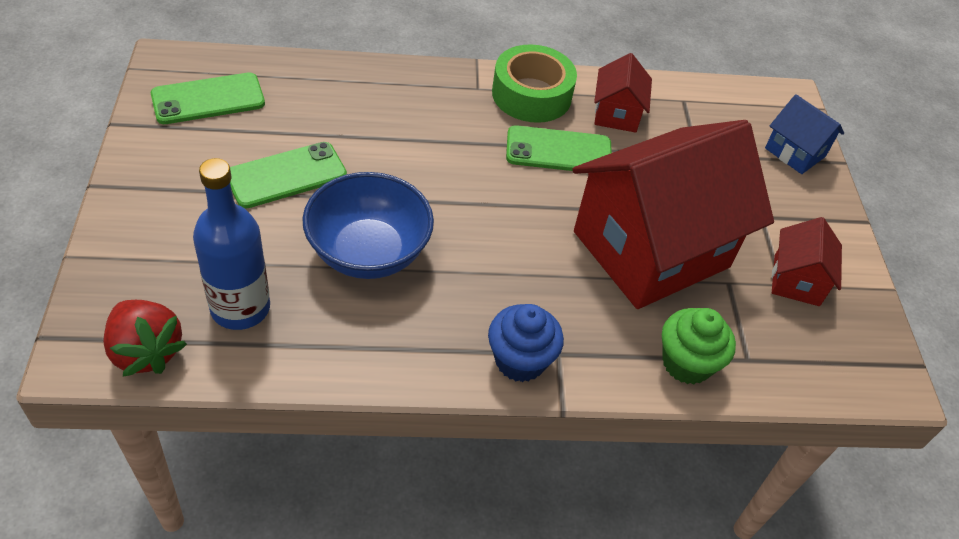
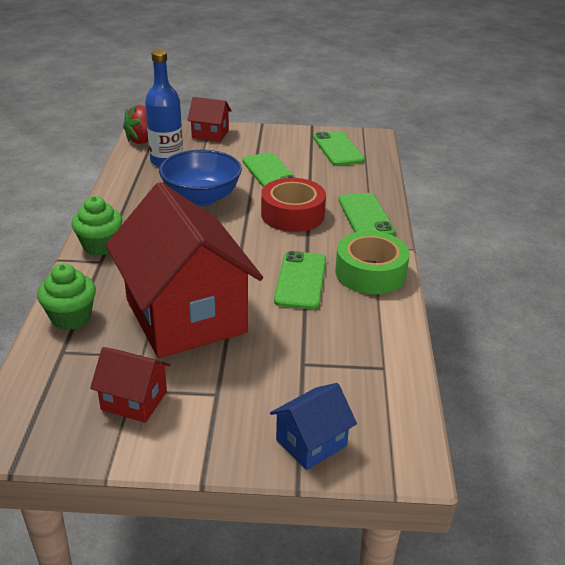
camera: 100 degrees right, 15 degrees down
blue cupcake [488,304,564,382] -> green cupcake [72,196,123,256]
red house [594,53,652,133] -> red house moved to [188,97,232,142]
none -> red tape [261,178,326,232]
none -> green phone [338,193,395,235]

